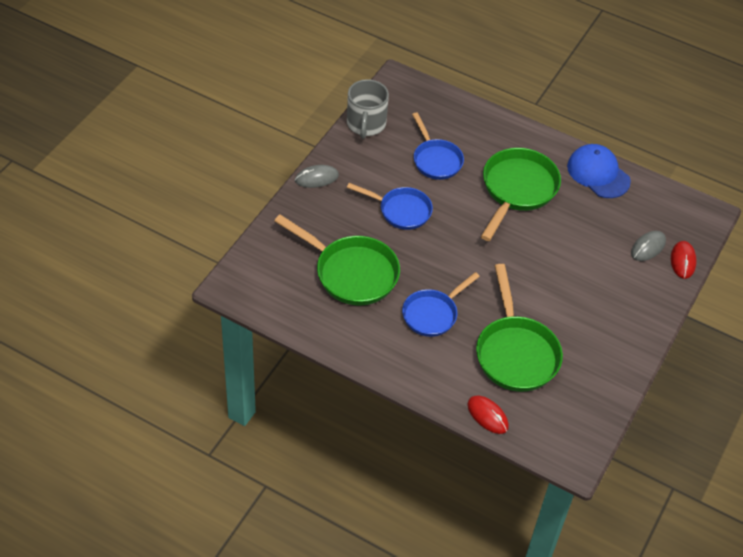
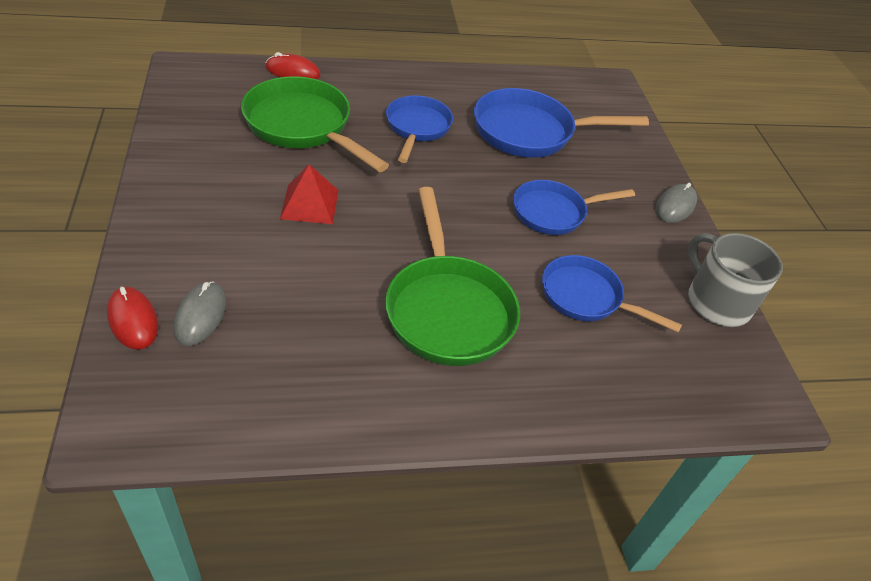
camera: 140 degrees right, 5 degrees down
green pan [274,215,400,305] -> blue pan [474,88,649,158]
blue cap [567,144,631,198] -> none
none -> red pyramid [280,164,339,224]

